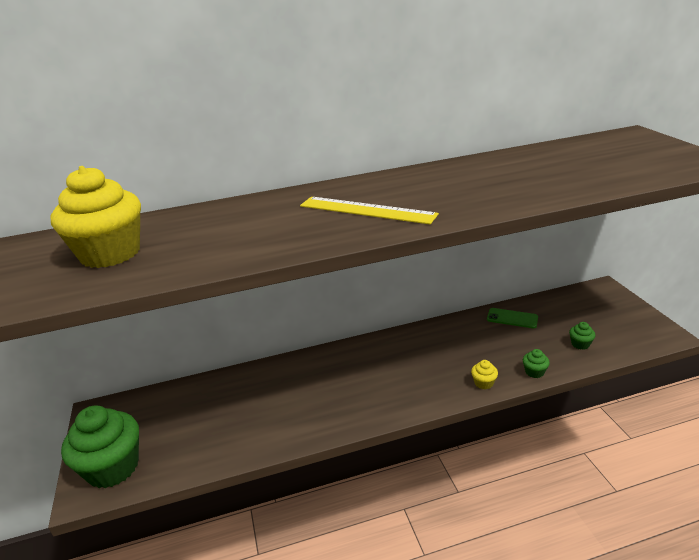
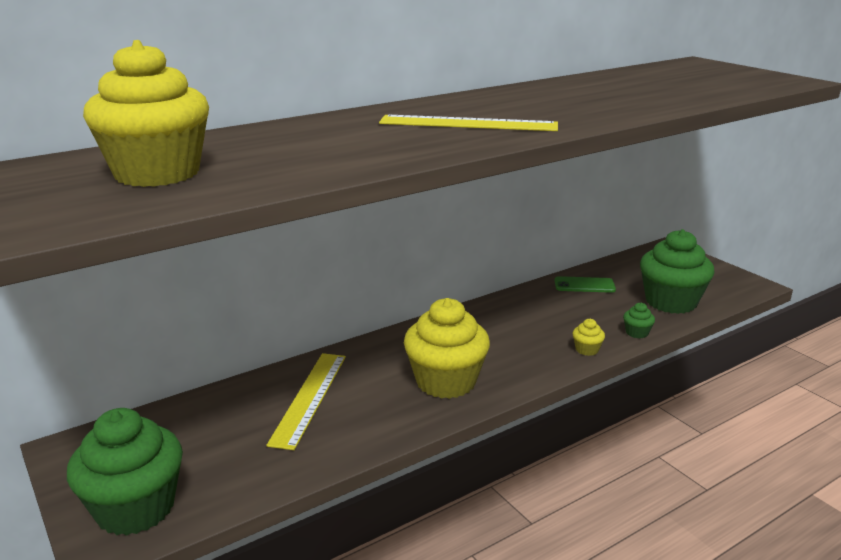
camera: 20 degrees left, 5 degrees down
green cupcake [569,322,596,350] -> green cupcake [640,229,714,314], size x2.46
none -> yellow ruler [266,353,346,450]
none -> yellow cupcake [404,298,490,399]

